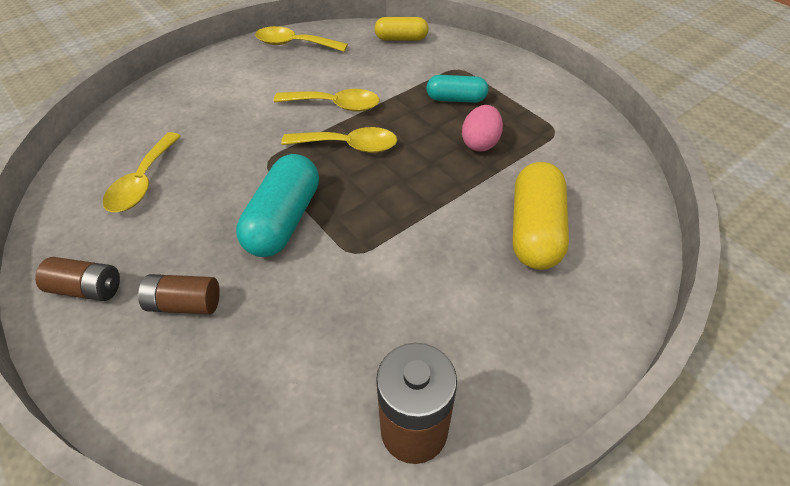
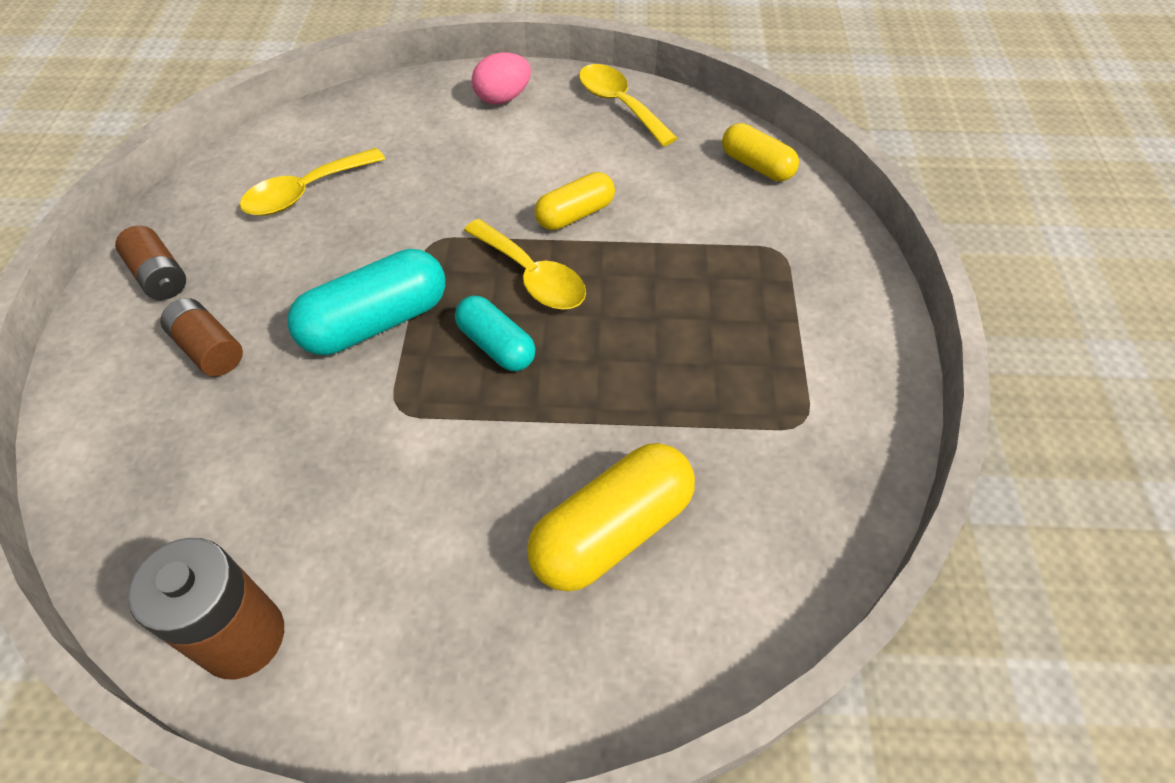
camera: 40 degrees right, 5 degrees up
yellow spoon [274,89,380,111] -> yellow capsule [534,172,615,230]
turquoise capsule [426,75,488,103] -> turquoise capsule moved to [455,296,535,371]
pink egg [462,105,503,152] -> pink egg moved to [472,53,531,105]

